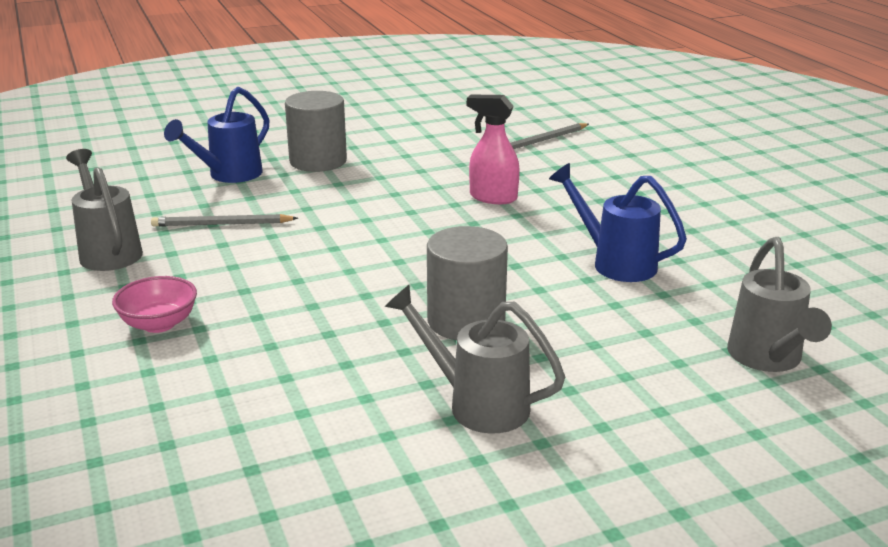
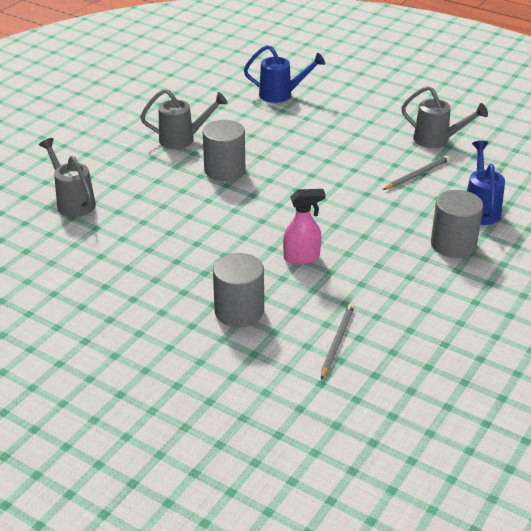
camera: 145 degrees right, 10 degrees up
pink bowl [112,276,197,333] -> none
blue watering can [549,163,687,282] -> blue watering can moved to [244,45,325,103]
none -> grey cylinder [213,253,264,327]

